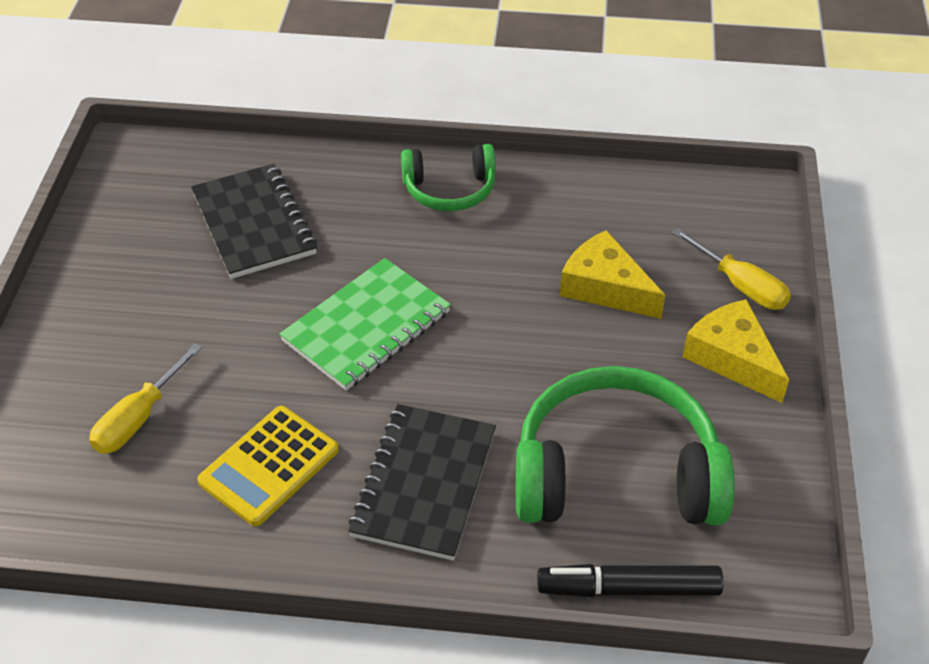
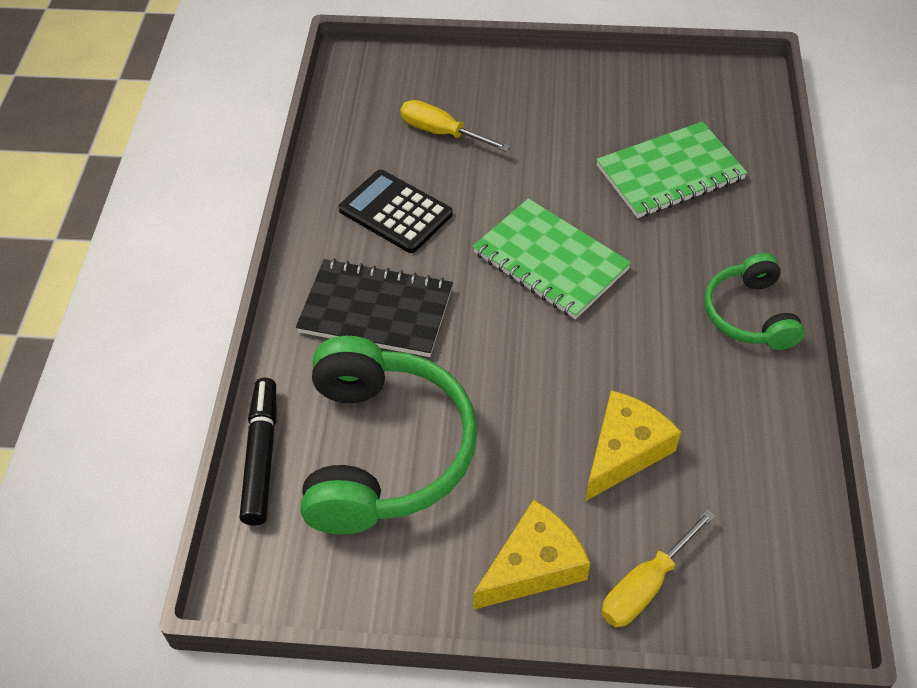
camera: 90 degrees right, 5 degrees up
black notebook [191,164,317,279] -> green notebook [596,121,747,218]
yellow calculator [197,406,339,526] -> black calculator [339,170,453,253]

